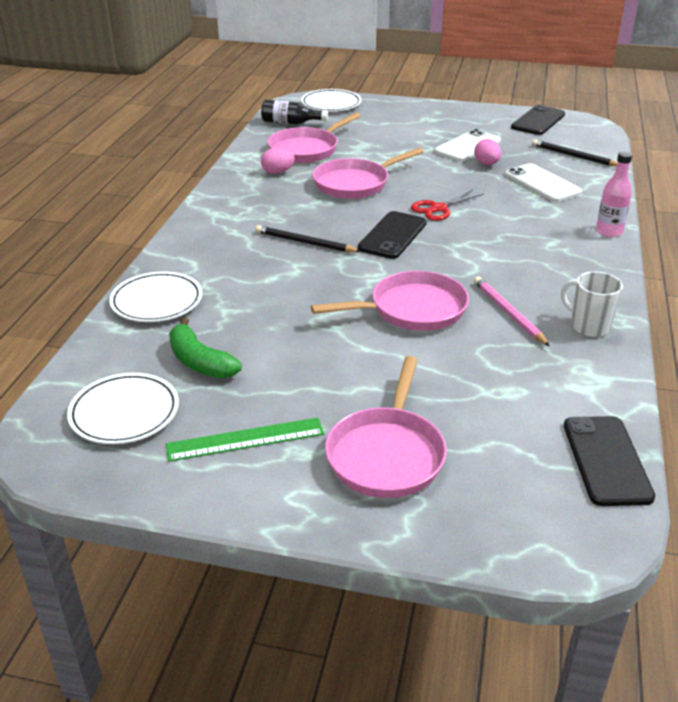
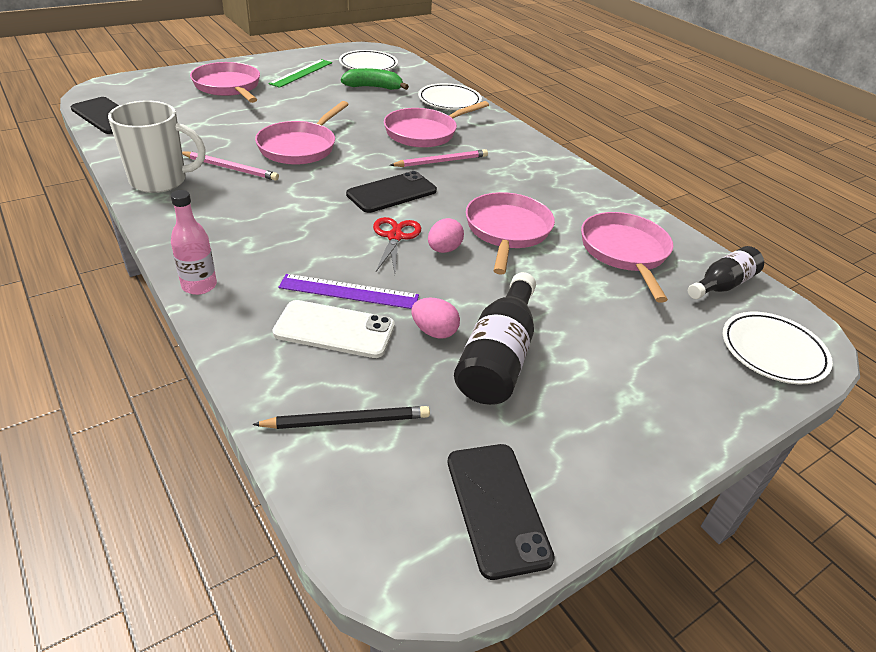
camera: 130 degrees right, 5 degrees up
black pencil [255,225,361,252] -> pink pencil [390,149,488,167]
pink egg [261,148,295,174] -> pink egg moved to [428,218,464,253]
black phone [358,211,427,259] -> black phone turned 75 degrees clockwise [346,171,437,213]
white phone [435,129,501,161] -> black bottle [454,272,536,405]
white mug [561,271,623,337] -> white mug [108,101,206,193], size x1.56
none -> purple ruler [279,274,419,309]
none -> pink pan [384,101,489,148]

